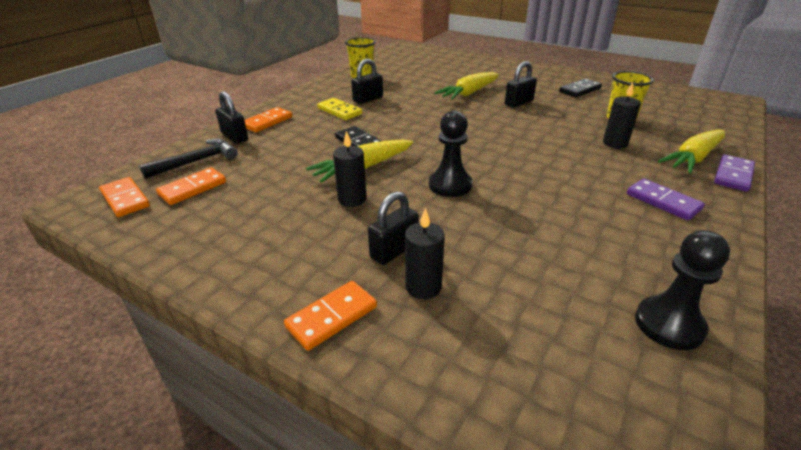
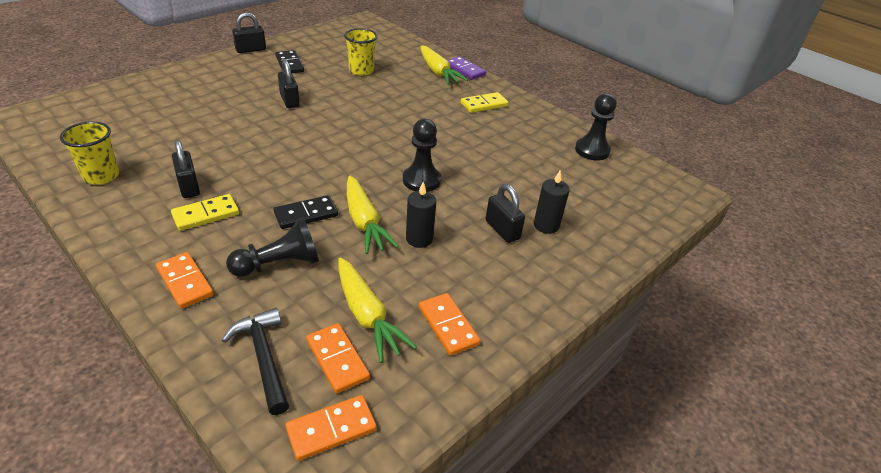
camera: 80 degrees left, 5 degrees up
black padlock [216,91,248,144] -> black padlock moved to [232,12,266,53]
orange domino [284,281,377,351] -> orange domino moved to [419,293,480,356]
yellow carrot [434,72,499,100] -> yellow carrot moved to [338,257,417,363]
black candle [603,82,641,149] -> none
purple domino [627,178,705,221] -> yellow domino [461,92,508,113]
none -> black pawn [226,218,319,277]

